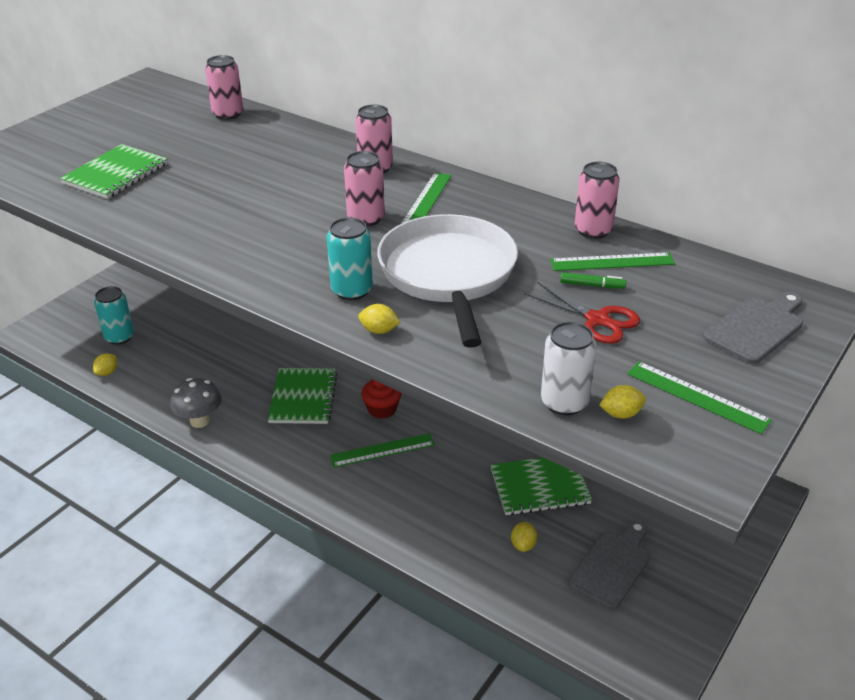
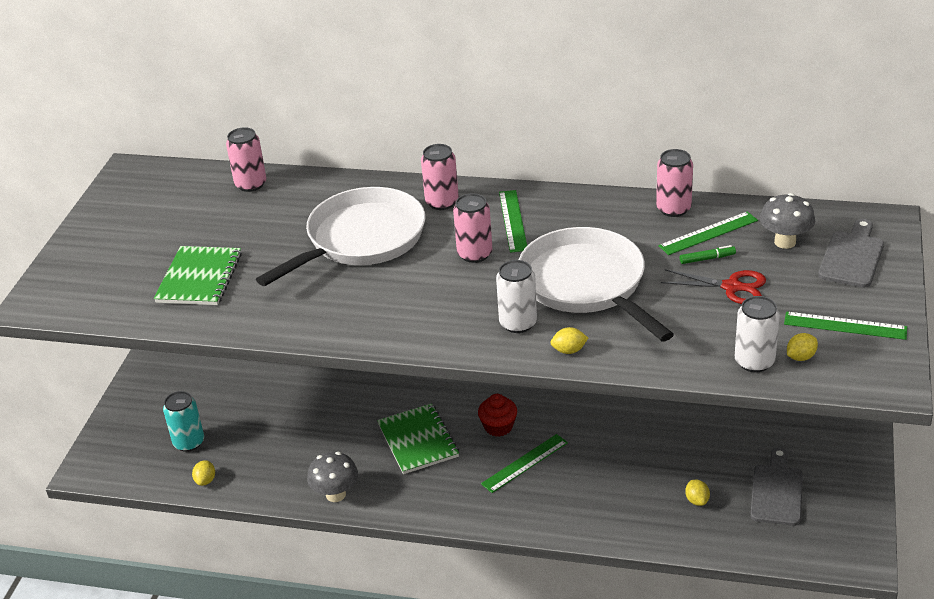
camera: 20 degrees left, 0 degrees up
turquoise can [327,217,373,300] -> white can [496,260,537,333]
green notebook [491,458,592,516] -> none
none -> white pan [256,187,425,286]
none -> grey mushroom [760,193,815,249]

